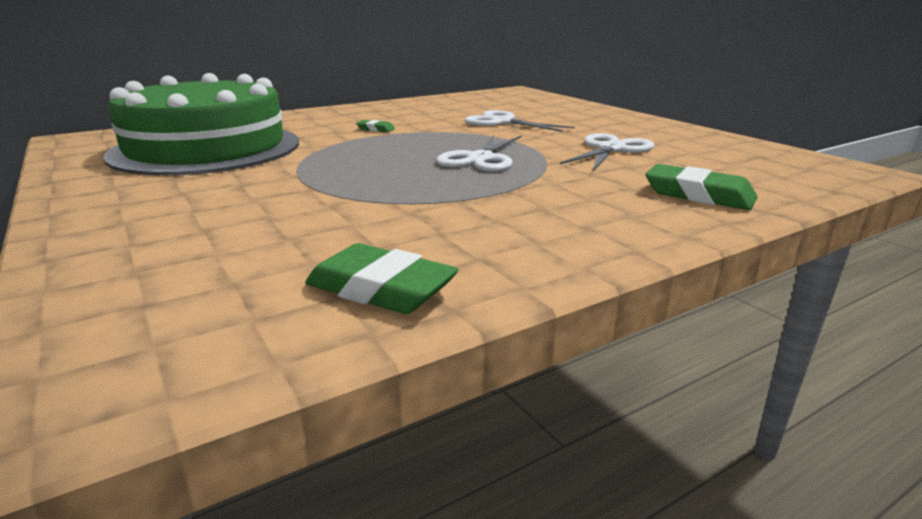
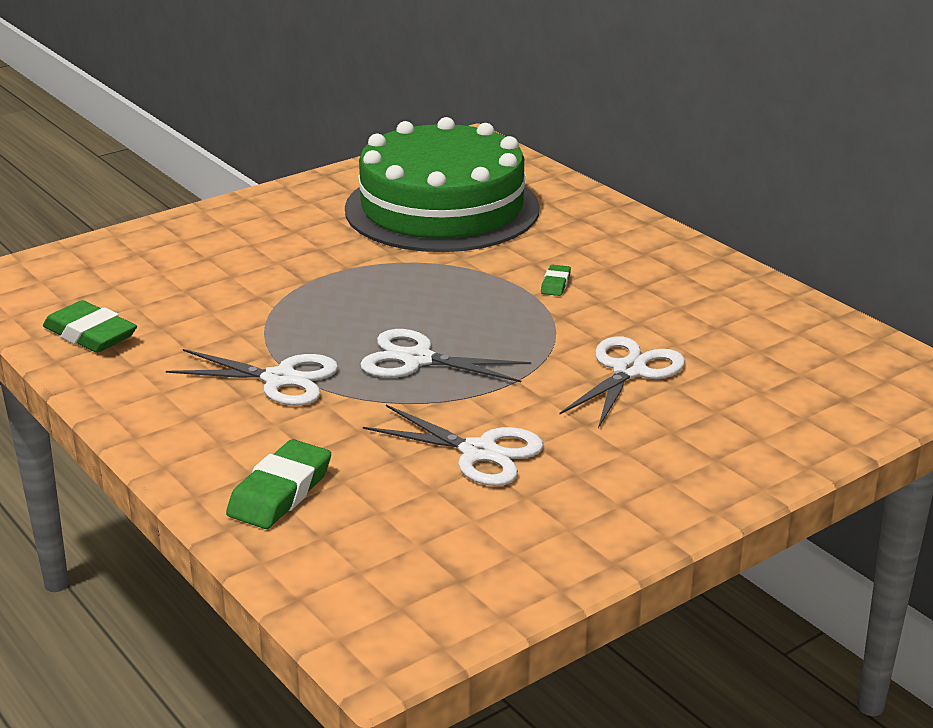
camera: 85 degrees right, 5 degrees up
green eraser [305,243,459,314] -> green eraser turned 75 degrees counterclockwise [43,300,137,353]
none -> white scissors [166,349,338,406]

